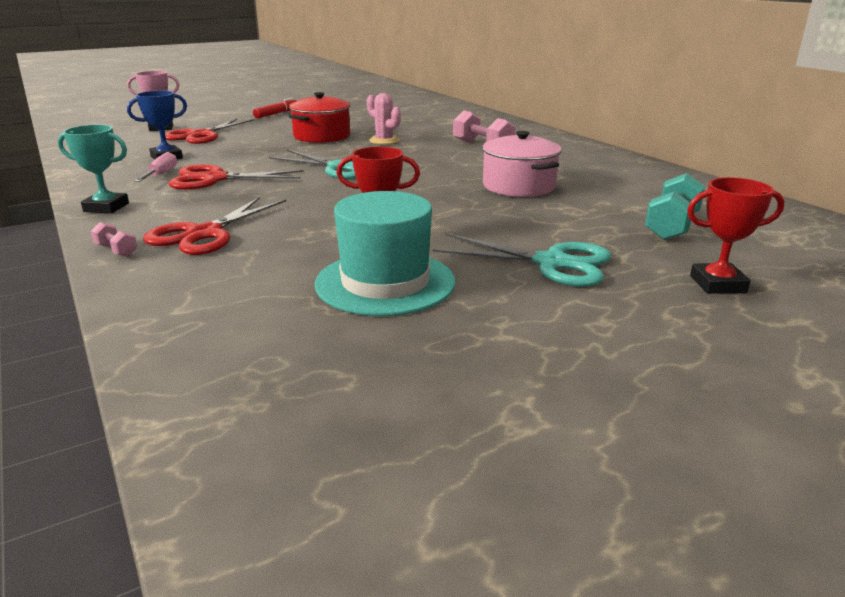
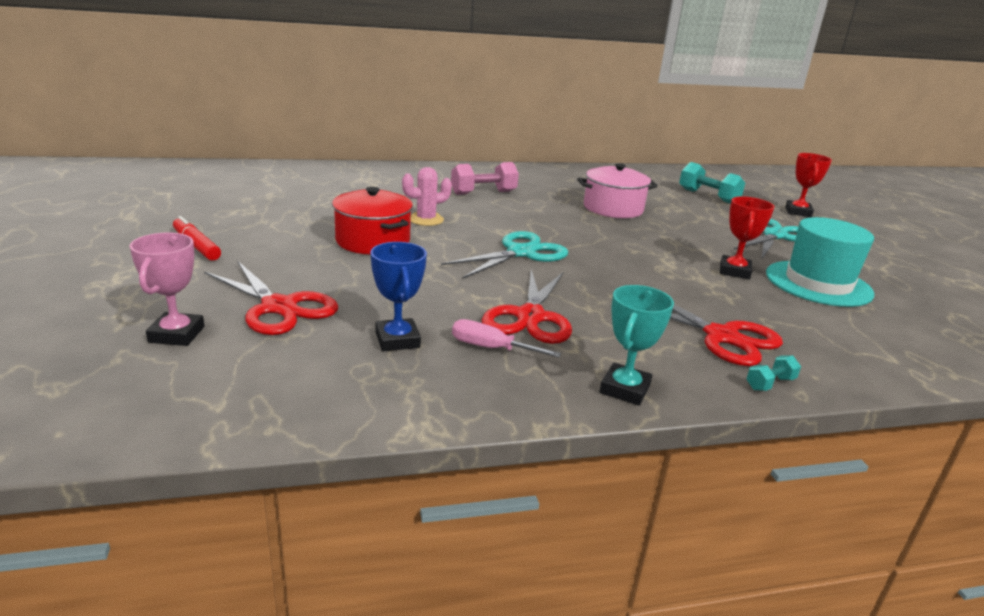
camera: 75 degrees left, 0 degrees up
pink dumbbell [91,222,138,257] -> turquoise dumbbell [746,355,801,391]

